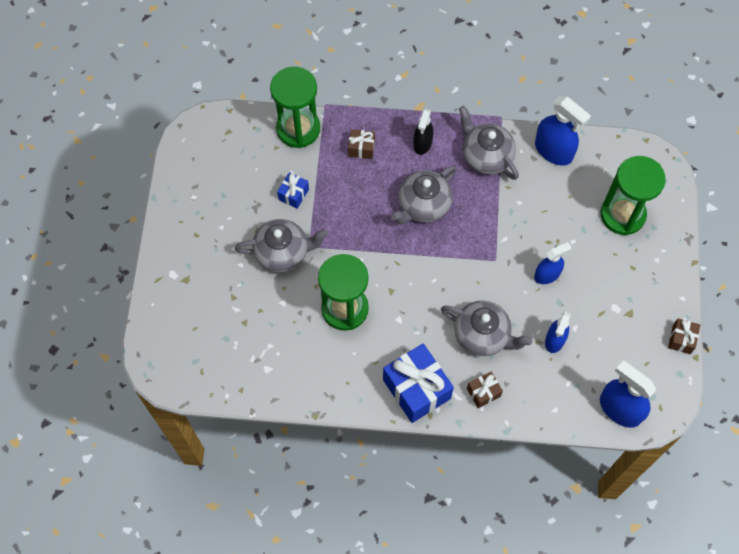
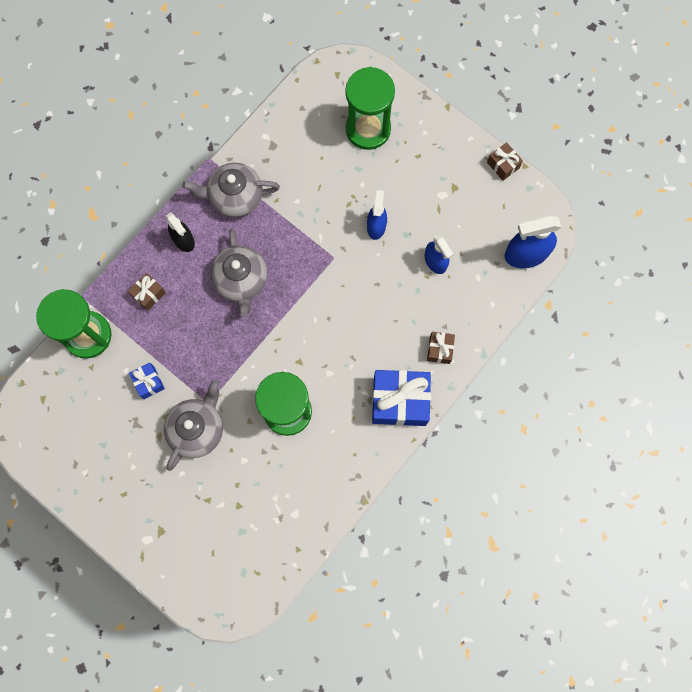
camera: 55 degrees left, 10 degrees up
grey teapot [441,300,532,356] -> none
blue spray bottle [535,96,591,166] -> none

